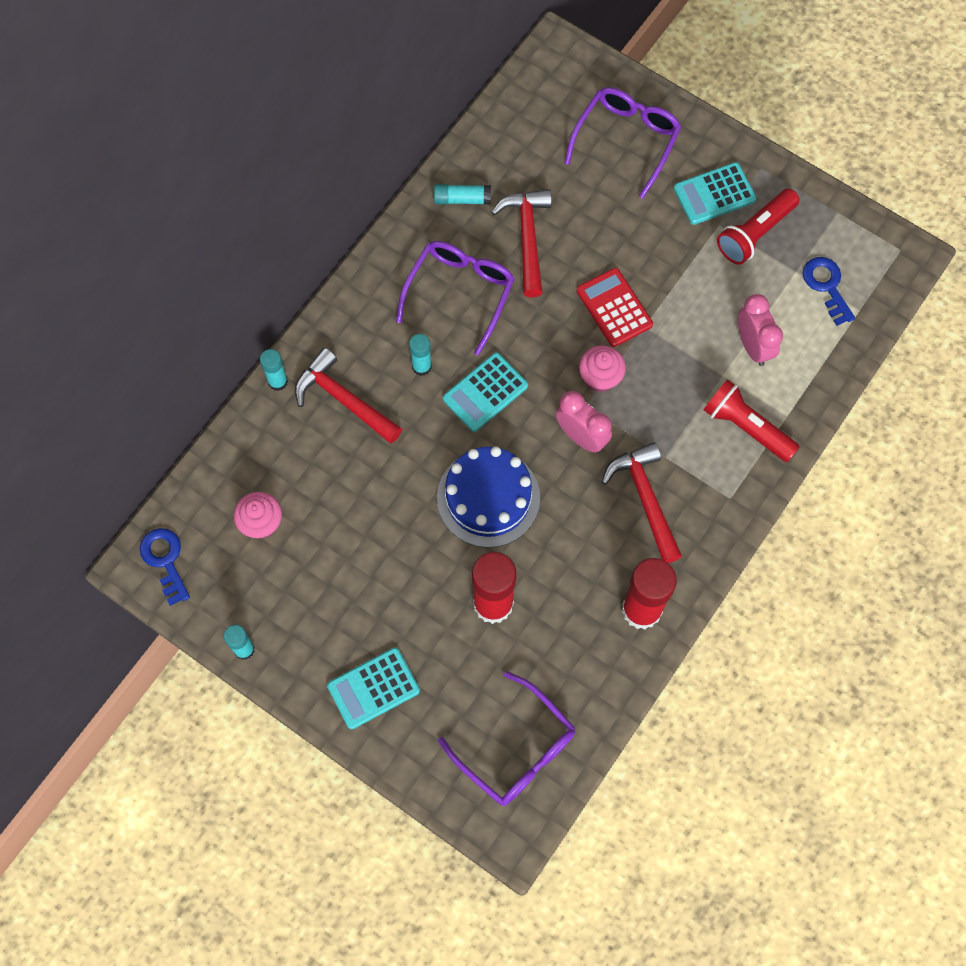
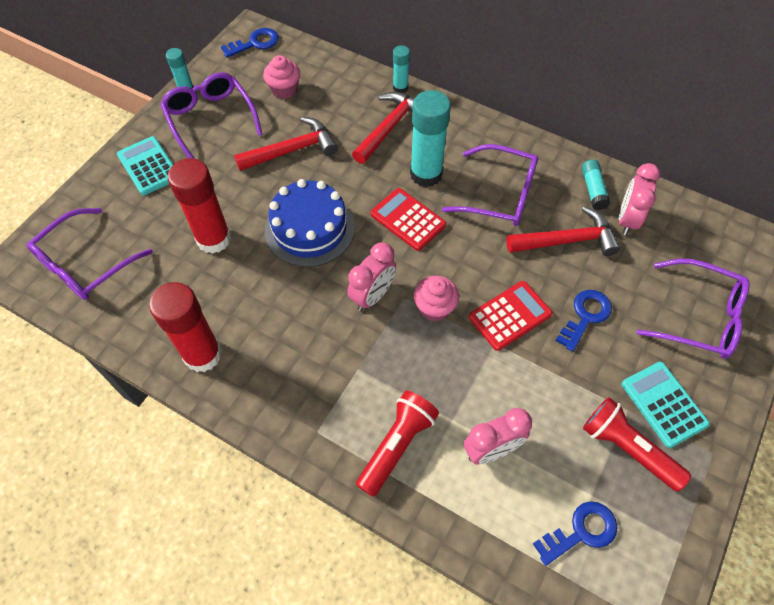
camera: 85 degrees right, 10 degrees down
turquoise glue stick [409,334,432,376] -> turquoise glue stick [410,90,451,187], size x1.92
turquoise calculator [443,352,528,432] -> red calculator [371,188,446,251]
red hammer [602,442,682,563] -> red hammer moved to [234,117,338,171]
none -> purple glasses [160,72,263,159]
none -> blue key [556,290,612,352]
none -> pink clock [619,163,660,235]

